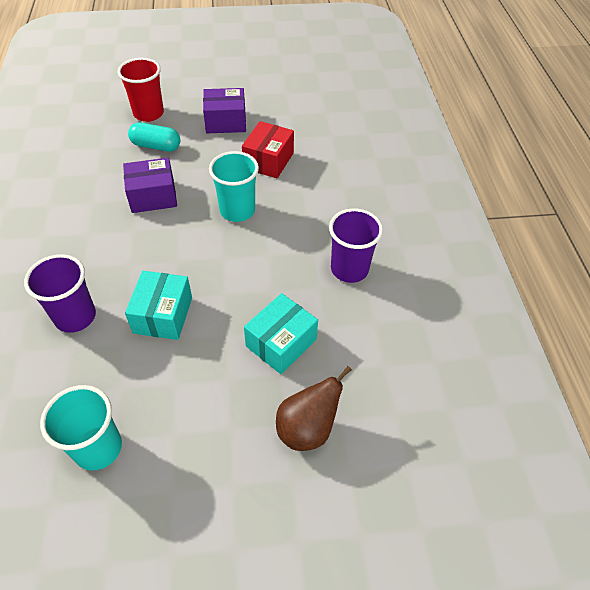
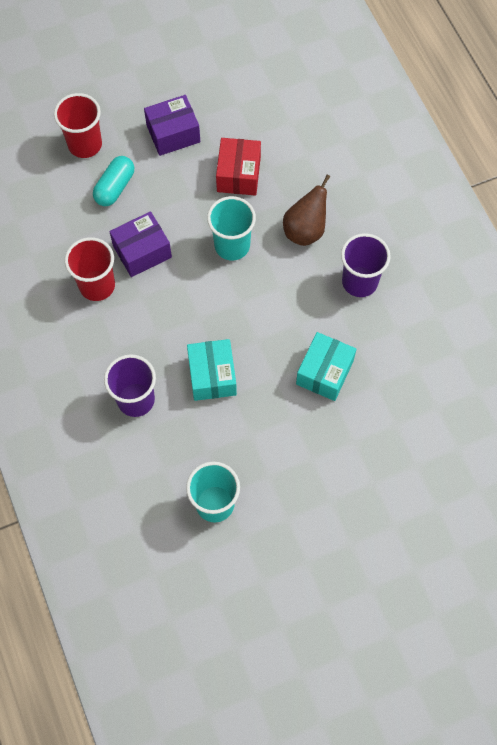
camera: 15 degrees left, 15 degrees up
turquoise capsule [128,122,180,152] -> turquoise capsule turned 60 degrees counterclockwise [93,156,134,206]
brown pear [276,366,352,451] -> brown pear moved to [283,175,330,246]
none -> red cup [65,237,115,301]

